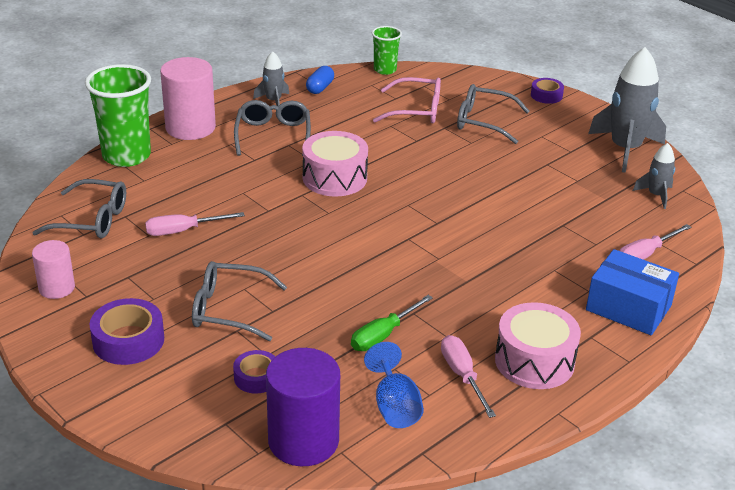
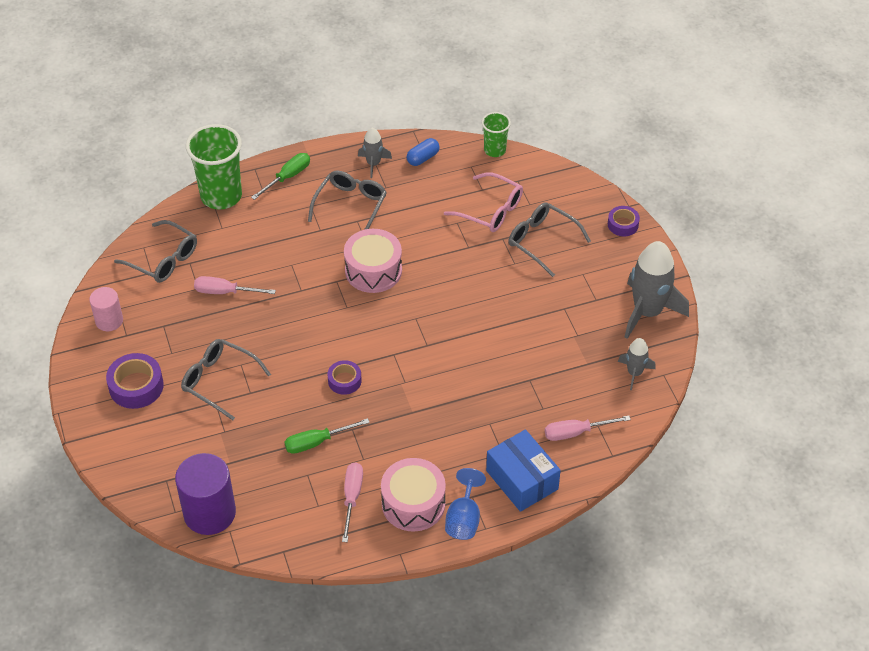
camera: 25 degrees right, 15 degrees up
pink cylinder [160,57,216,140] -> green screwdriver [251,153,310,200]
purple tape [233,350,275,394] -> purple tape moved to [327,360,362,395]
blue goblet [364,342,424,428] -> blue goblet moved to [445,468,486,540]

